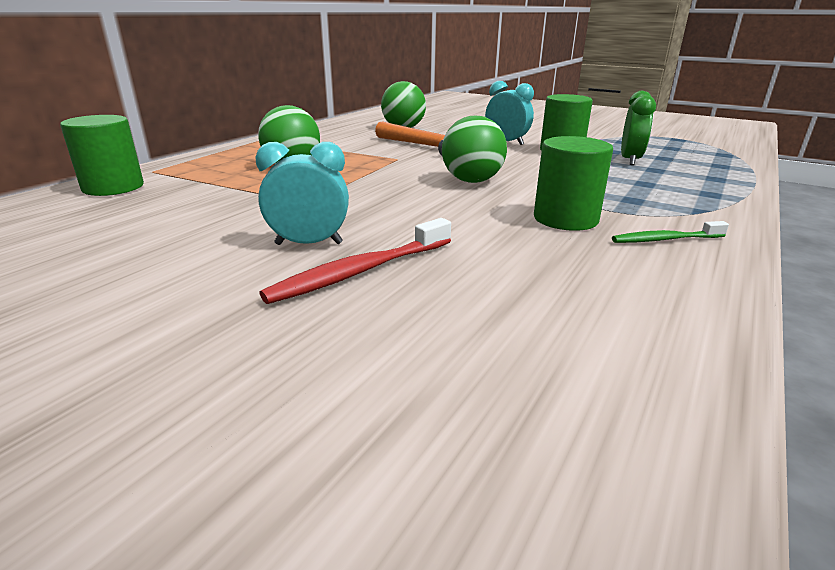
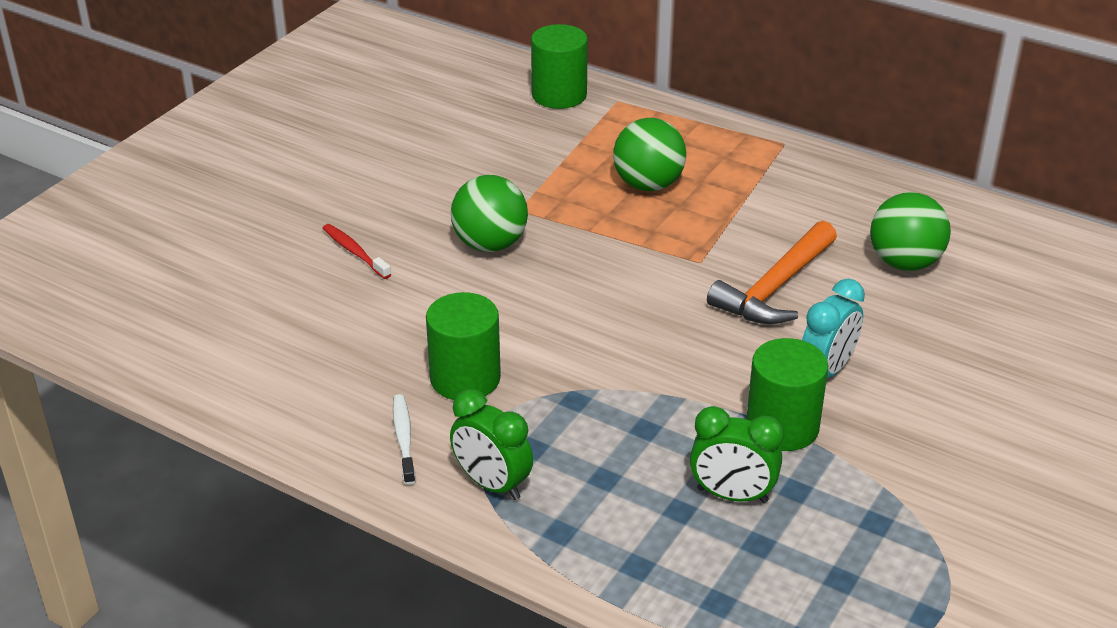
camera: 90 degrees right, 10 degrees up
turquoise clock [255,142,349,245] -> none
red toothbrush [259,218,451,304] -> red toothbrush [323,224,391,279], size x0.63
green ball [442,116,507,183] -> green ball moved to [451,175,528,252]
green toothbrush [612,221,729,243] -> white toothbrush [393,394,415,485]
none -> green clock [450,389,533,500]

